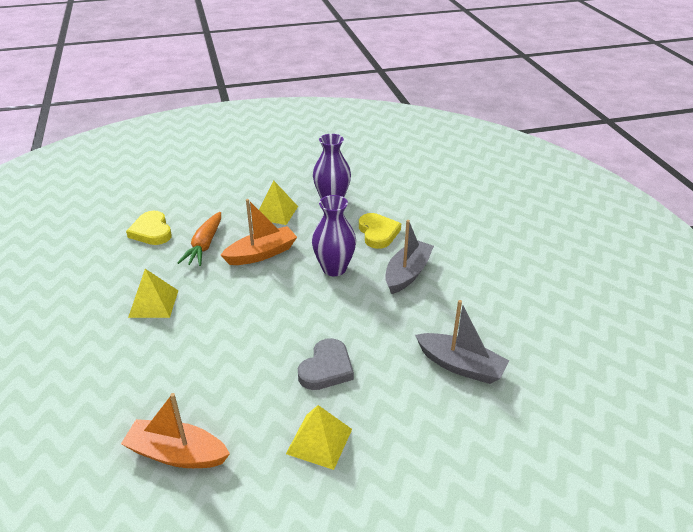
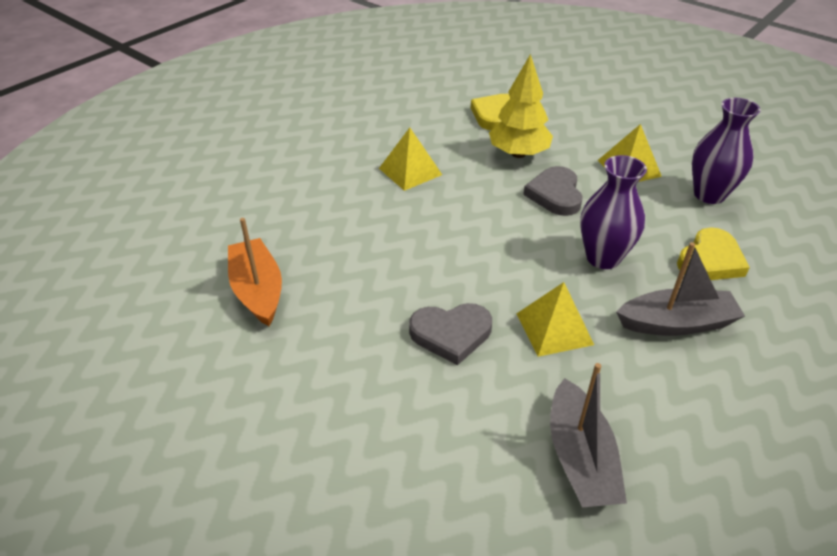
camera: 55 degrees right, 5 degrees up
orange carrot [177,212,221,266] -> yellow tree [489,54,553,158]
orange boat [220,199,297,265] -> grey heart [523,166,583,216]
yellow pyramid [286,405,352,470] -> yellow pyramid moved to [516,282,594,357]

